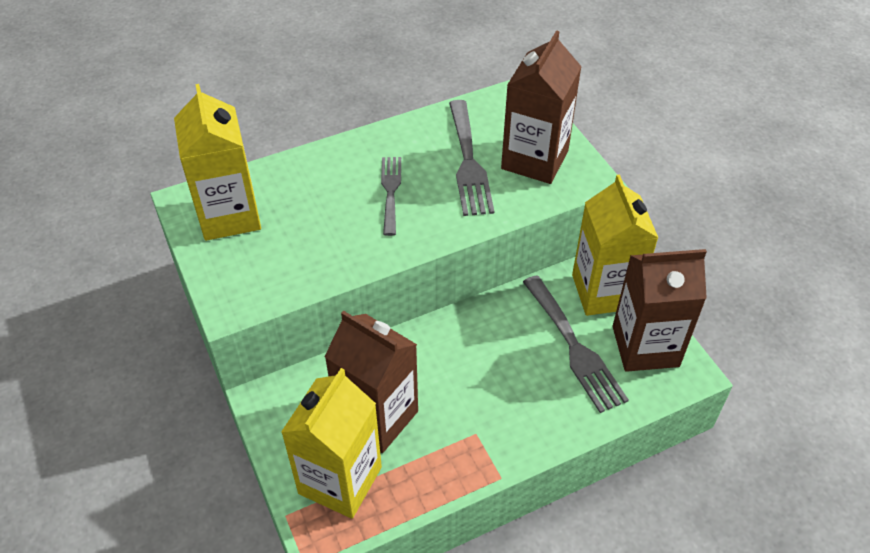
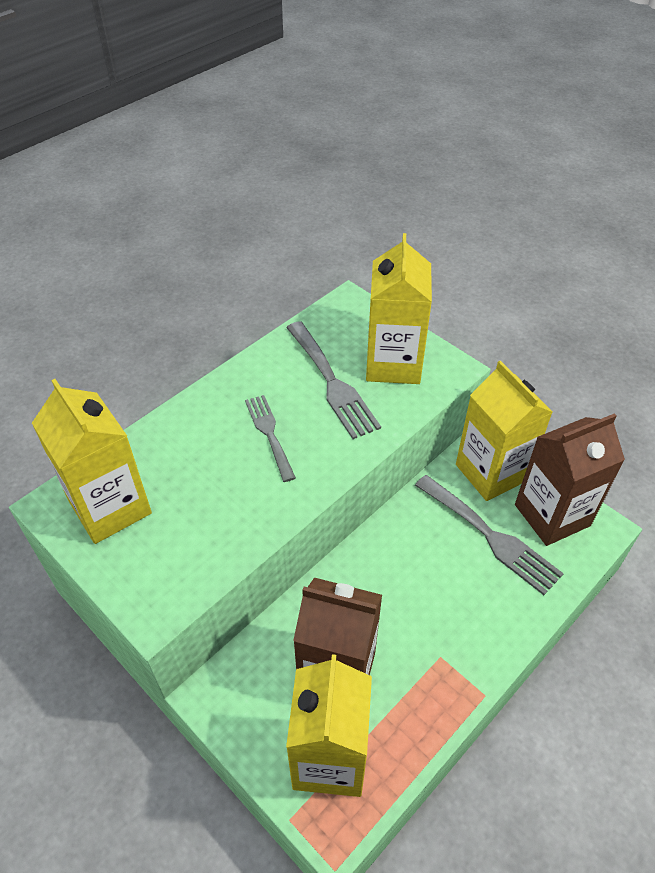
camera: 20 degrees left, 0 degrees up
brown carton [501,30,582,184] -> yellow carton [366,233,432,384]

